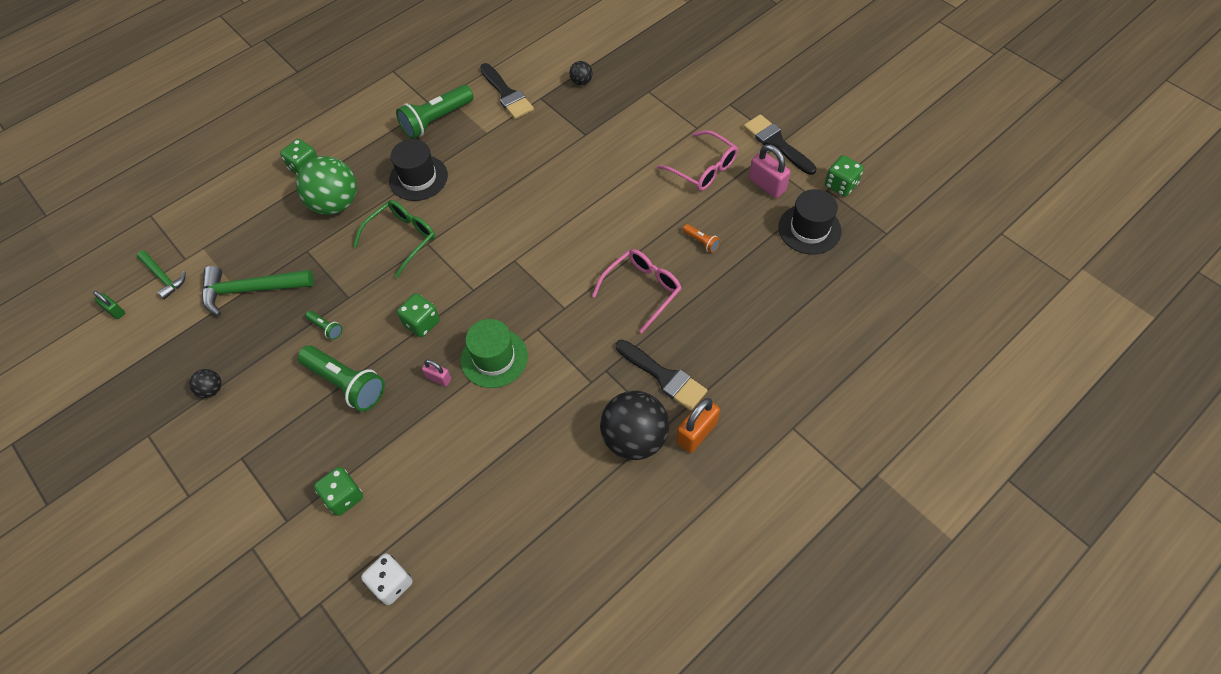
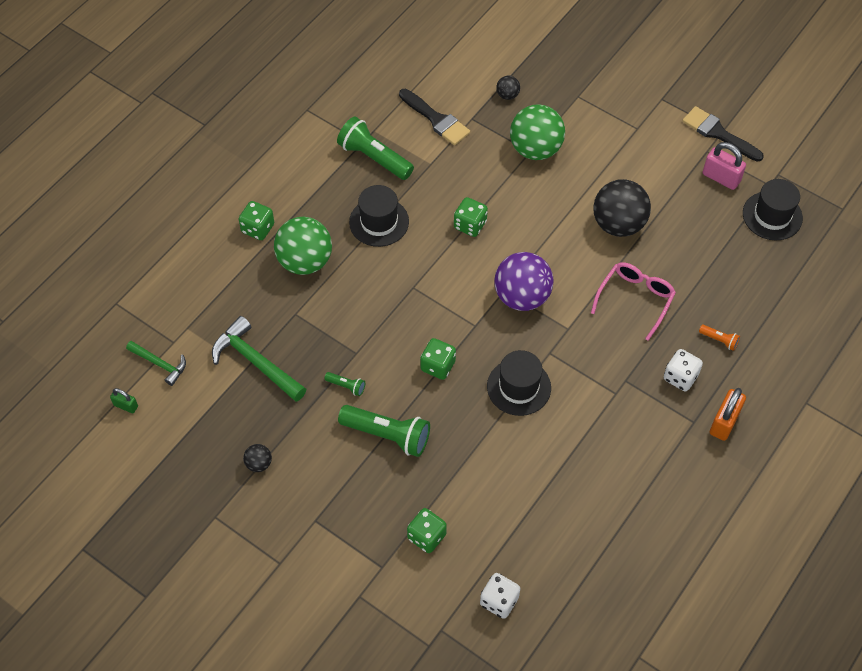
camera: 15 degrees left, 0 degrees up
green hammer [202,266,314,316] -> green hammer turned 60 degrees clockwise [212,316,306,402]
green glasses [353,200,435,278] -> none
green flashlight [396,85,474,139] -> green flashlight turned 90 degrees clockwise [337,117,414,180]
pink padlock [422,360,451,386] -> none
green hat [461,319,528,388] -> black hat [487,350,551,416]
black ball [600,391,669,460] -> black ball moved to [593,179,651,237]
black brush [616,339,707,411] -> white dice [664,349,703,391]
pink glasses [657,130,738,191] -> none
orange flashlight [683,224,721,253] -> orange flashlight moved to [699,325,740,351]
green dice [825,155,864,197] -> green dice moved to [454,197,488,237]
none -> purple ball [494,252,553,311]
none -> green ball [510,104,565,160]

